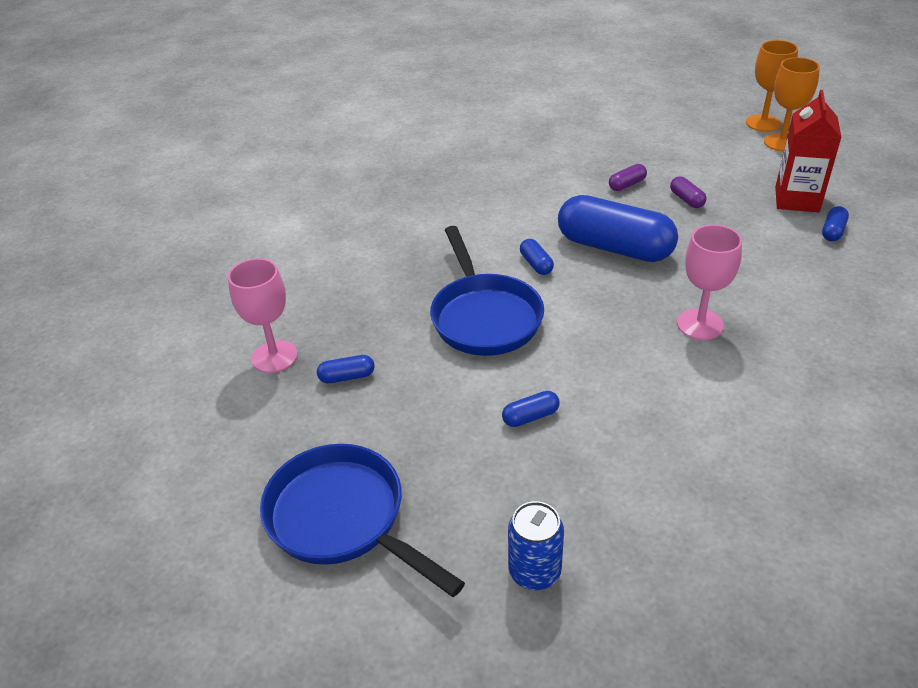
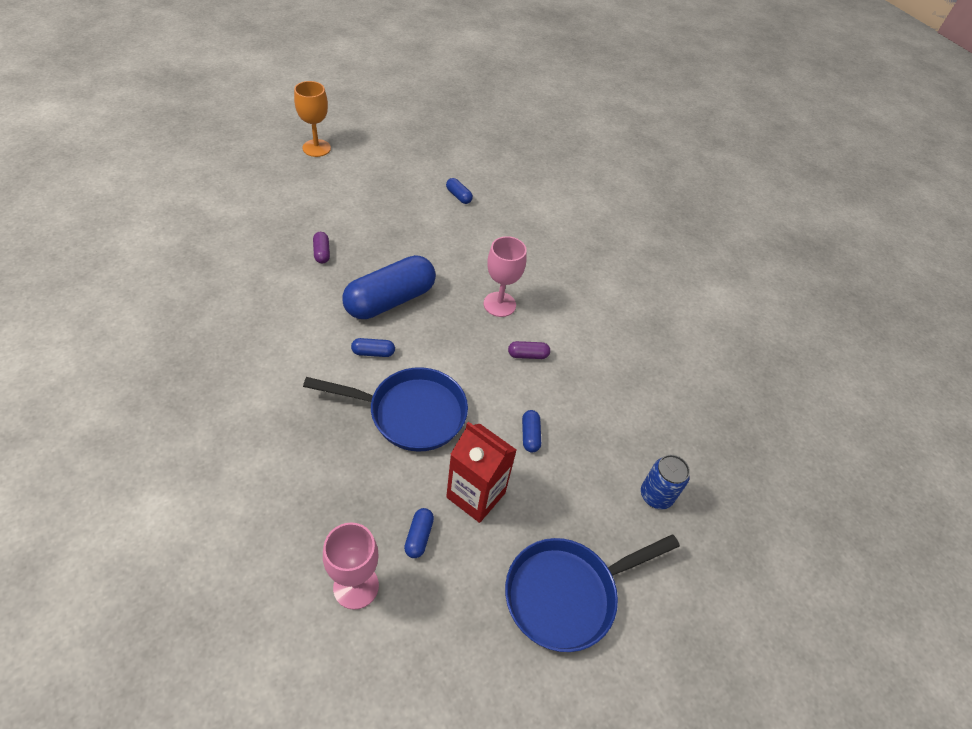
camera: 75 degrees left, 10 degrees up
purple capsule [670,176,707,208] -> purple capsule moved to [508,341,550,359]
orange goblet [764,57,820,152] -> none
red carton [775,90,842,212] -> red carton moved to [446,422,517,523]

